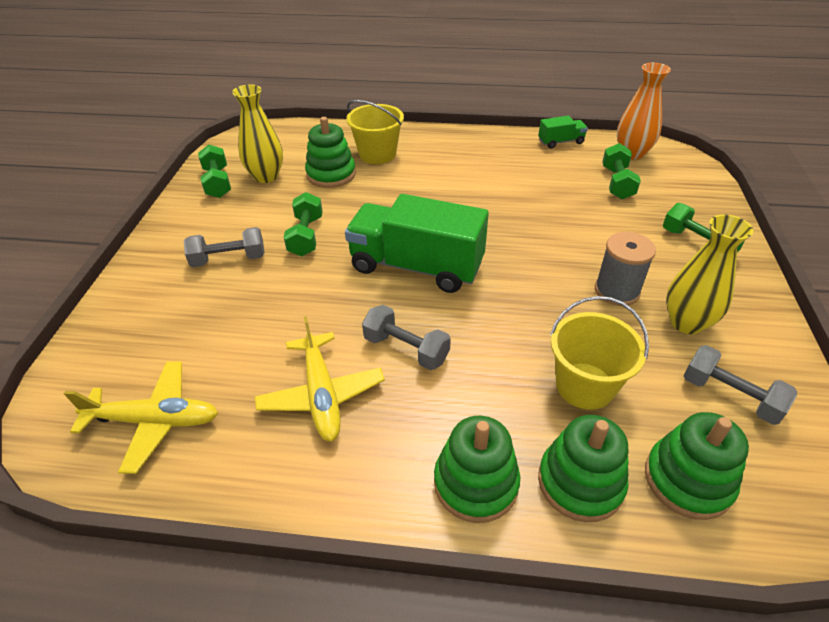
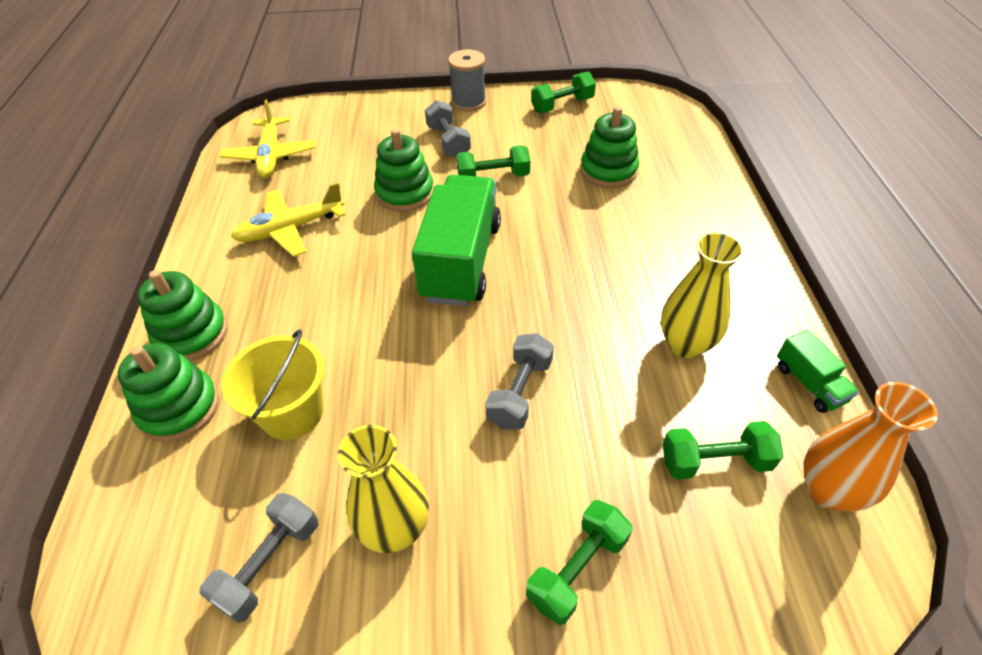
camera: 80 degrees right, 5 degrees up
yellow vase [232,84,283,183] -> yellow vase moved to [661,232,744,358]
yellow bucket [346,100,404,164] -> none
grey dumbbell [362,305,451,370] -> grey dumbbell moved to [485,333,554,430]
grey spool [595,232,656,306] -> grey spool moved to [448,50,486,111]
green stacking toy [645,412,749,520] -> green stacking toy moved to [374,129,434,212]

